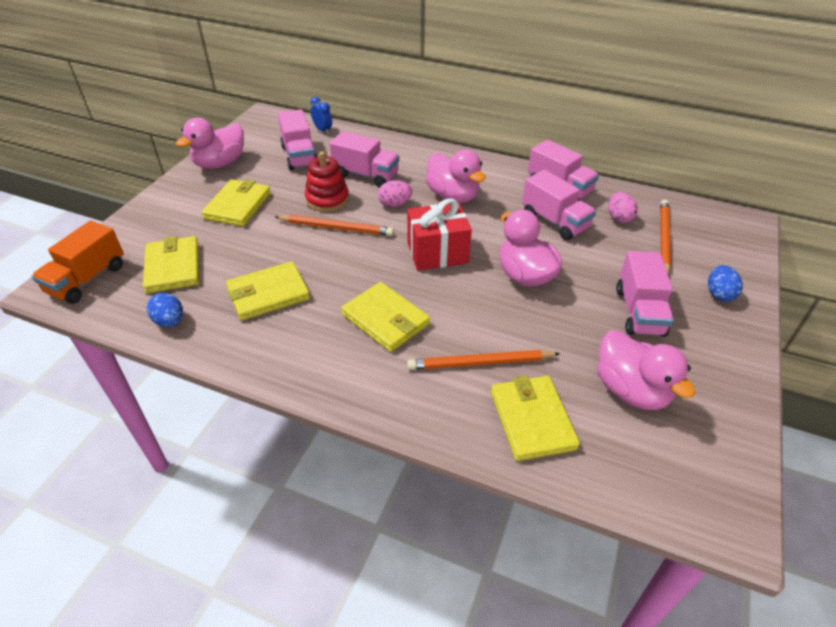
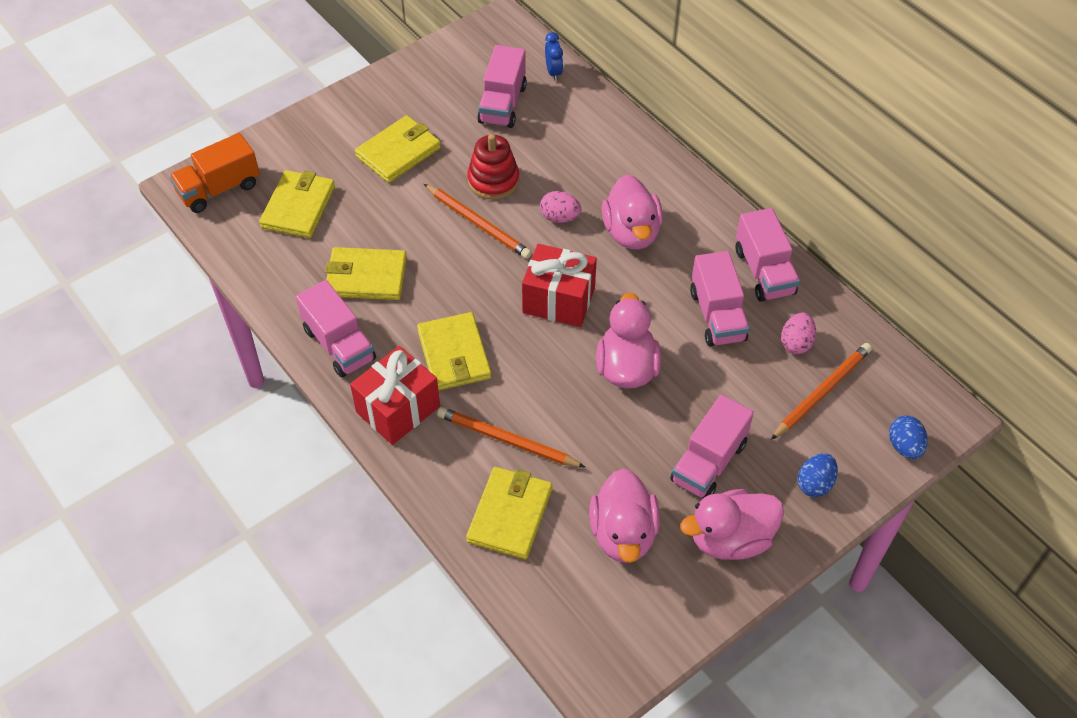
camera: 30 degrees right, 10 degrees up
blue egg [147,293,183,328] -> blue egg moved to [889,415,928,459]
pink duck [176,118,244,169] -> pink duck moved to [680,489,784,560]
pink truck [330,131,400,188] -> pink truck moved to [296,280,376,378]
none -> red gift [350,346,440,445]

